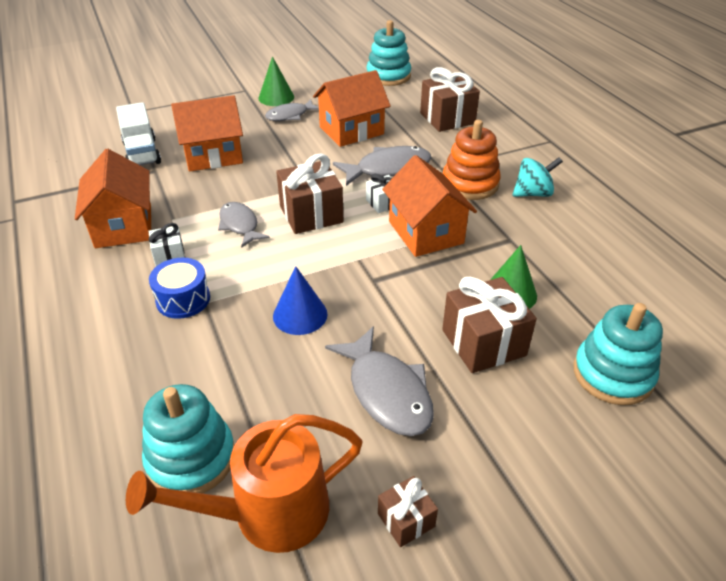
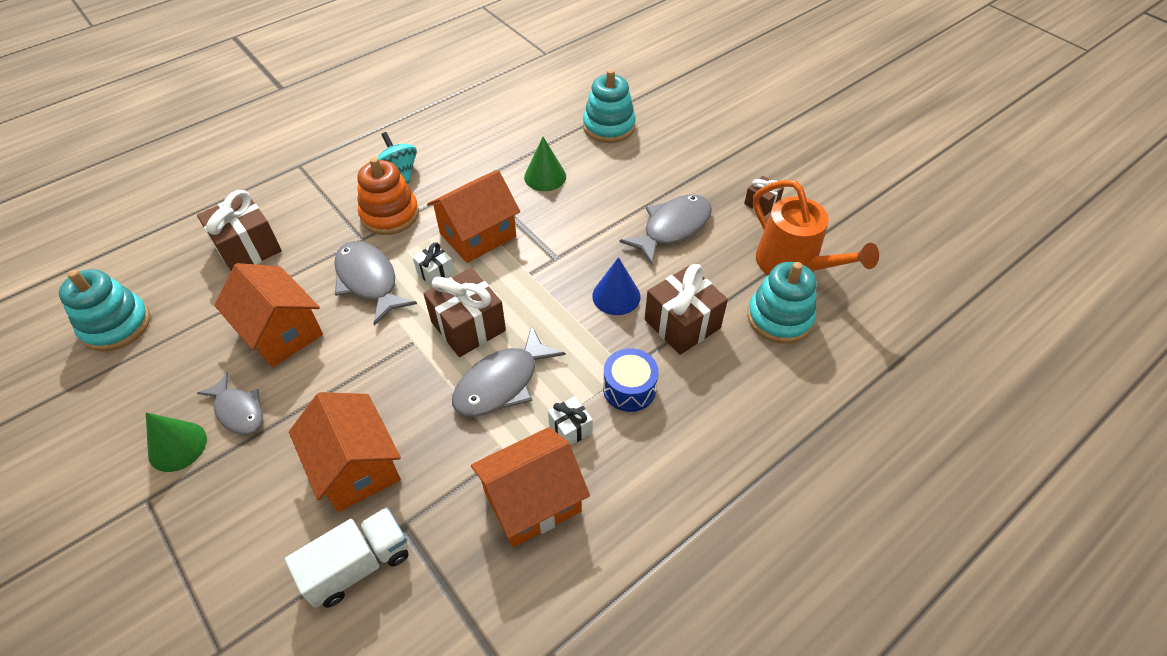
camera: 105 degrees left, 10 degrees up
grey fish [218,202,270,248] -> grey fish [452,326,566,417], size x1.52
brown gift [442,277,537,373] -> brown gift moved to [645,264,728,355]

